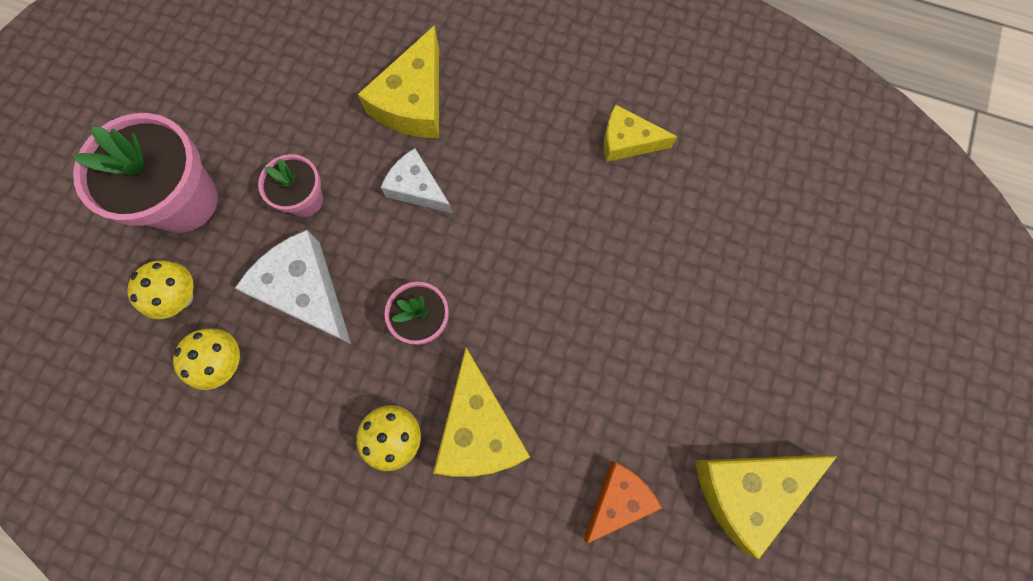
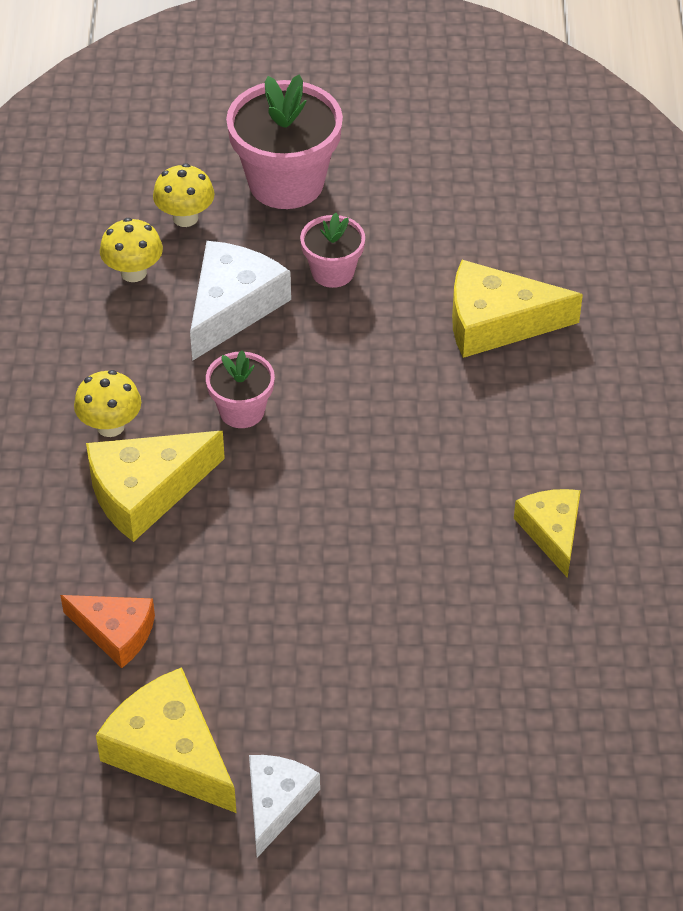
camera: 70 degrees right, 25 degrees down
white cheese [381,148,452,213] -> white cheese moved to [249,755,320,858]

